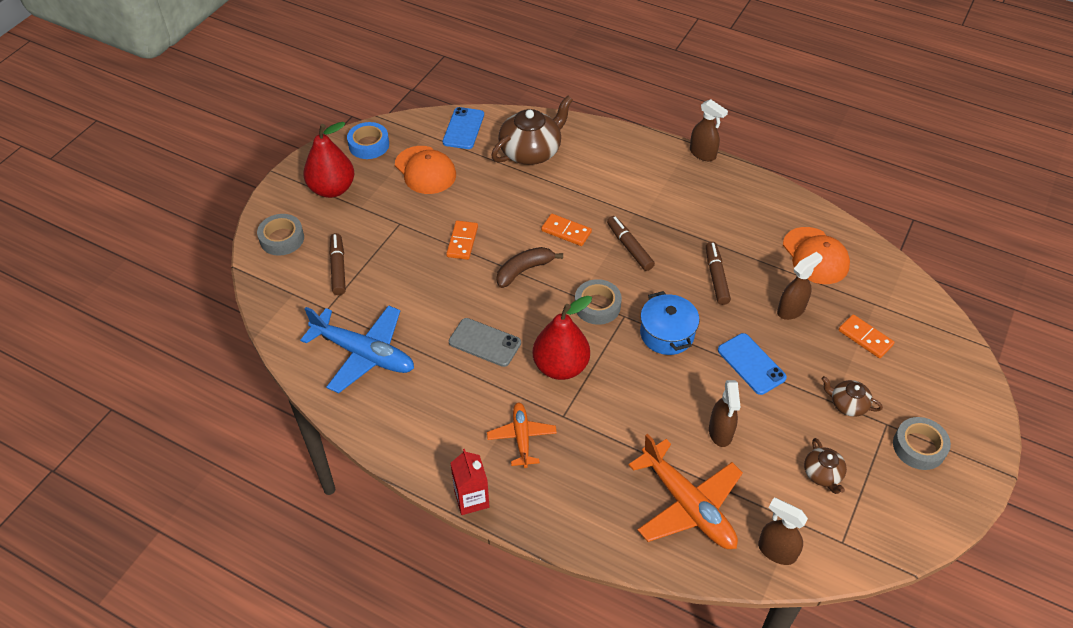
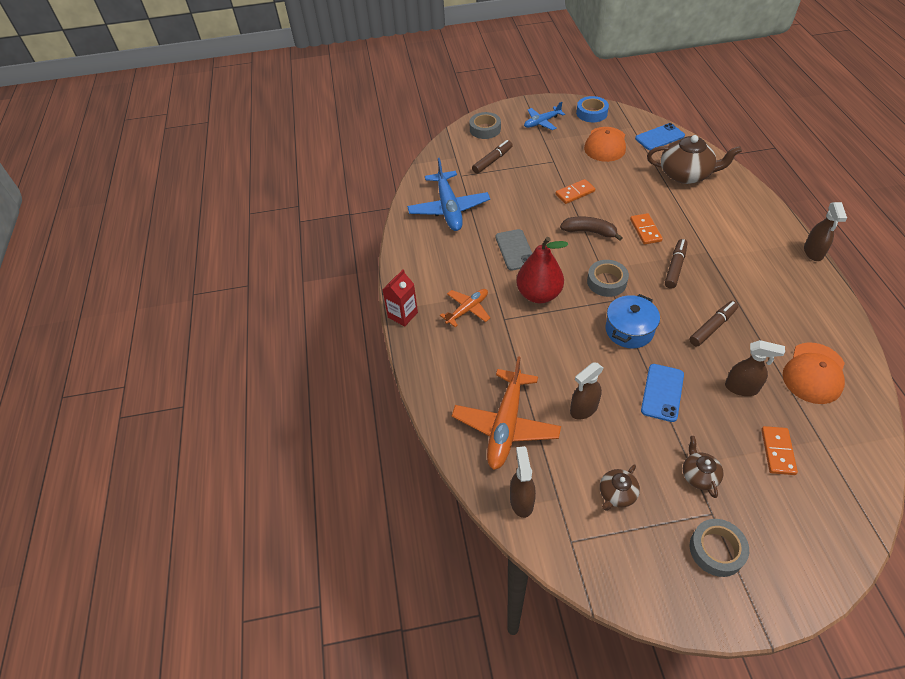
camera: 55 degrees right, 0 degrees up
red pear [303,122,354,198] -> blue plane [524,102,565,130]

